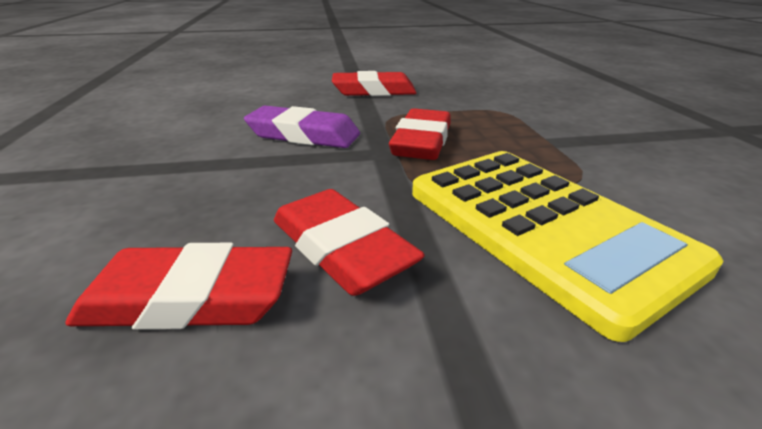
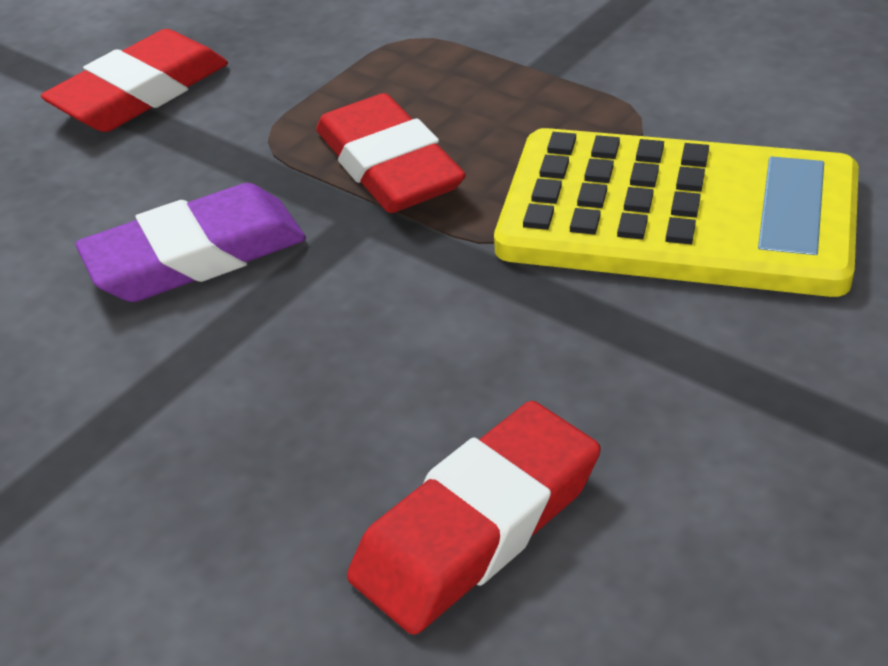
camera: 40 degrees left, 10 degrees up
red eraser [274,189,425,296] -> none

